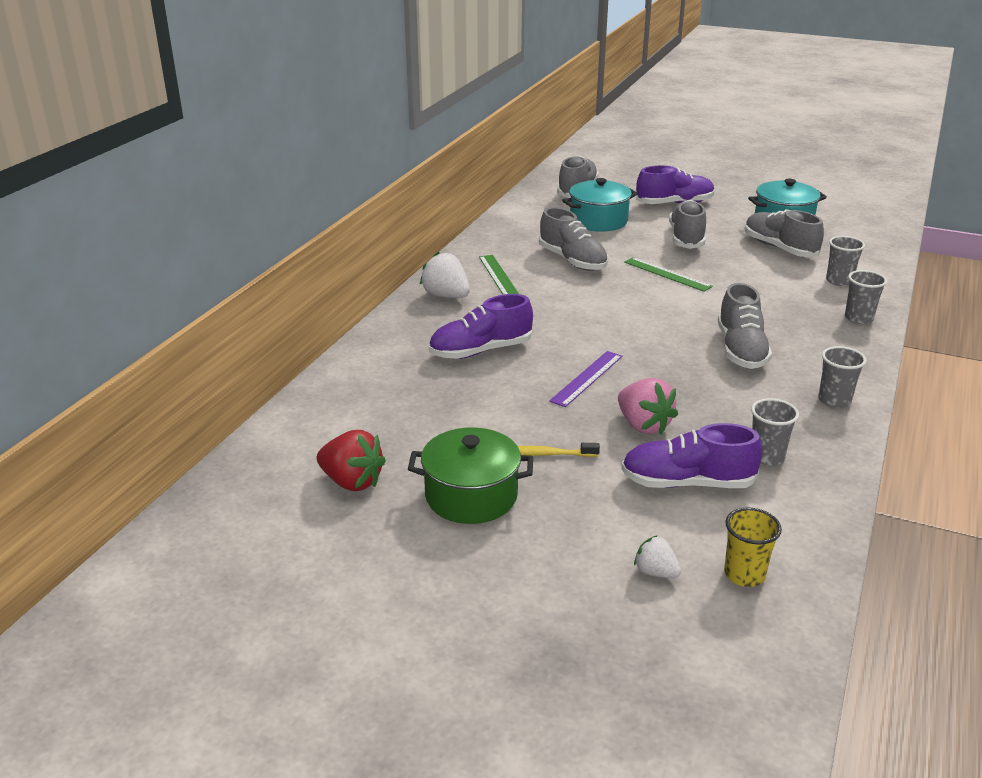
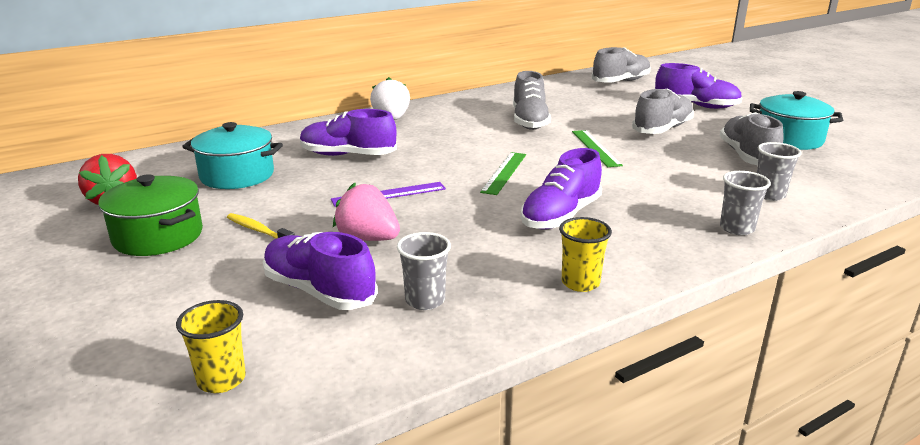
camera: 35 degrees right, 5 degrees down
green ruler [479,255,519,295] -> green ruler moved to [480,152,526,195]
turquoise pot [562,178,638,232] -> turquoise pot moved to [182,122,283,189]
pink strawberry [618,378,678,434] -> pink strawberry turned 120 degrees clockwise [333,183,400,241]
white strawberry [634,535,681,578] -> none
grey shoe [718,283,772,369] -> purple shoe [520,148,602,230]
grey cup [818,346,867,408] -> yellow cup [559,217,612,292]

